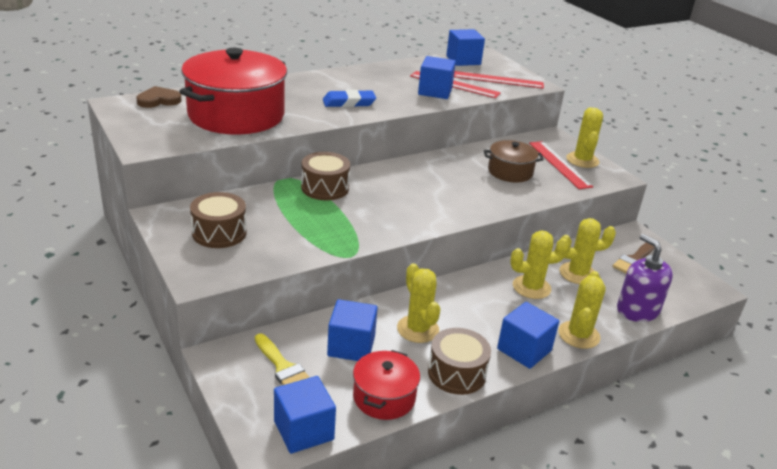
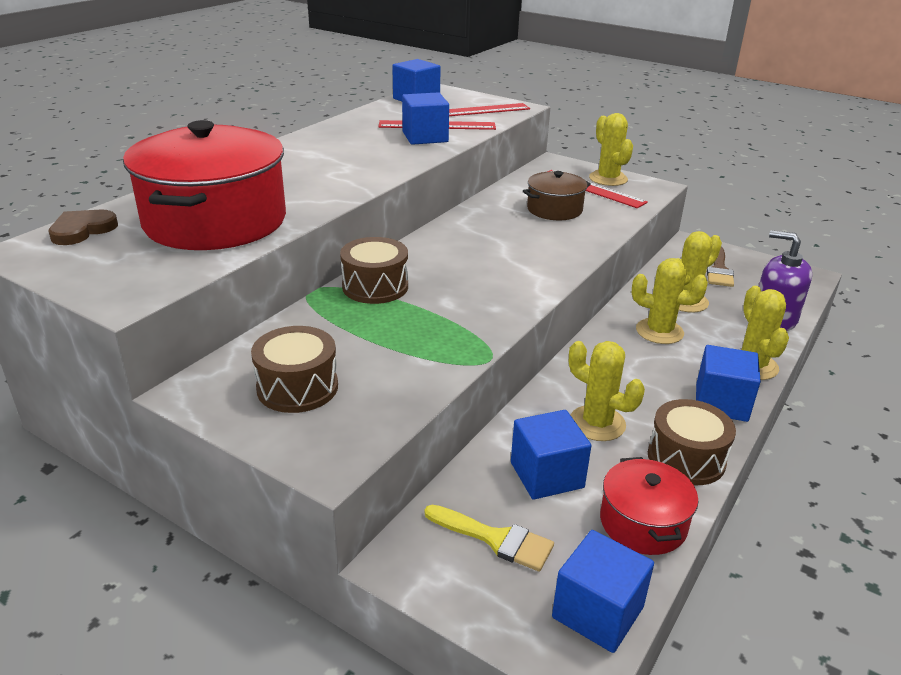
camera: 25 degrees left, 0 degrees up
blue eraser [323,90,376,107] -> none
yellow cactus [510,231,569,299] -> yellow cactus turned 60 degrees clockwise [632,258,708,344]

